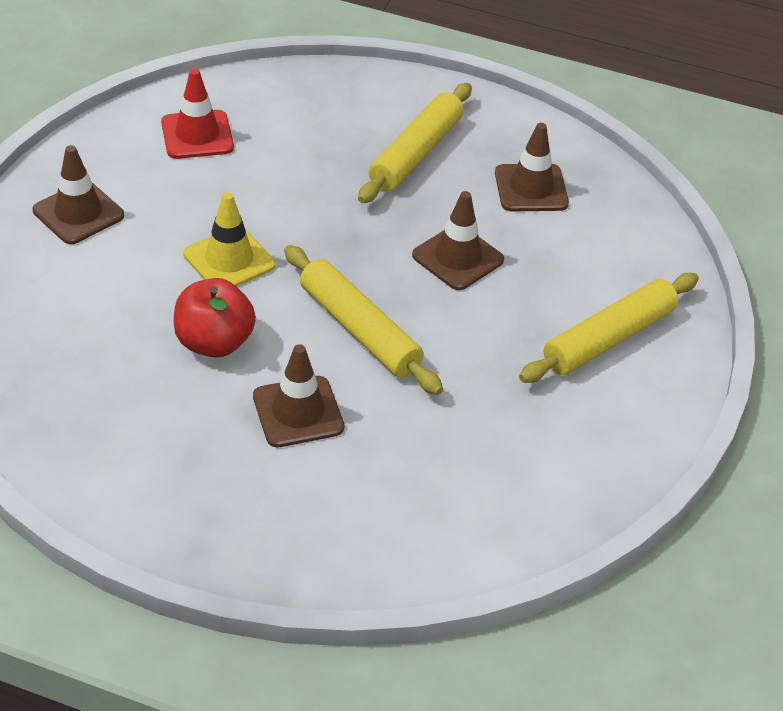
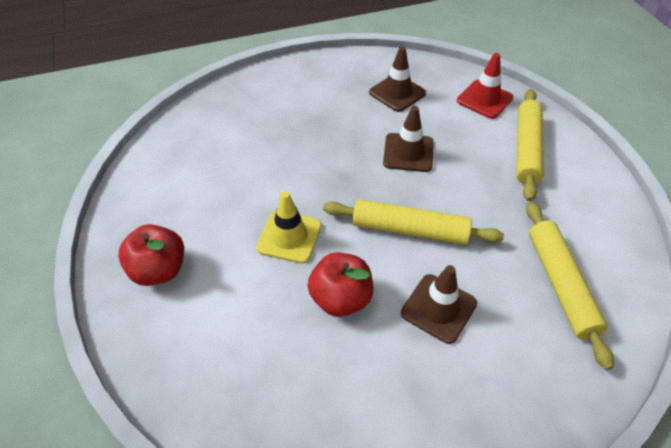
camera: 35 degrees left, 5 degrees up
brown traffic cone [33,145,124,244] -> red apple [118,224,184,286]
red traffic cone [161,69,234,159] -> red traffic cone moved to [457,53,513,119]
yellow rolling pin [358,83,472,203] -> yellow rolling pin moved to [526,201,614,370]

